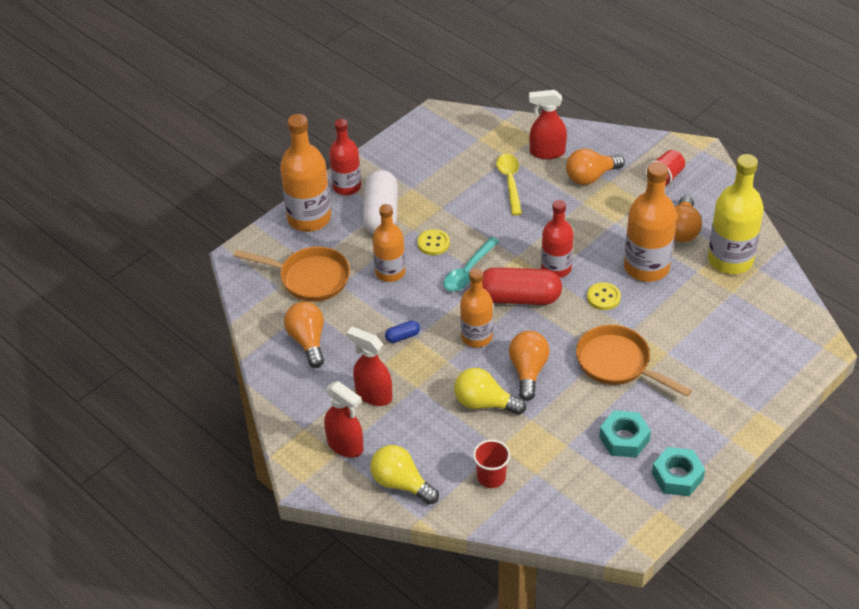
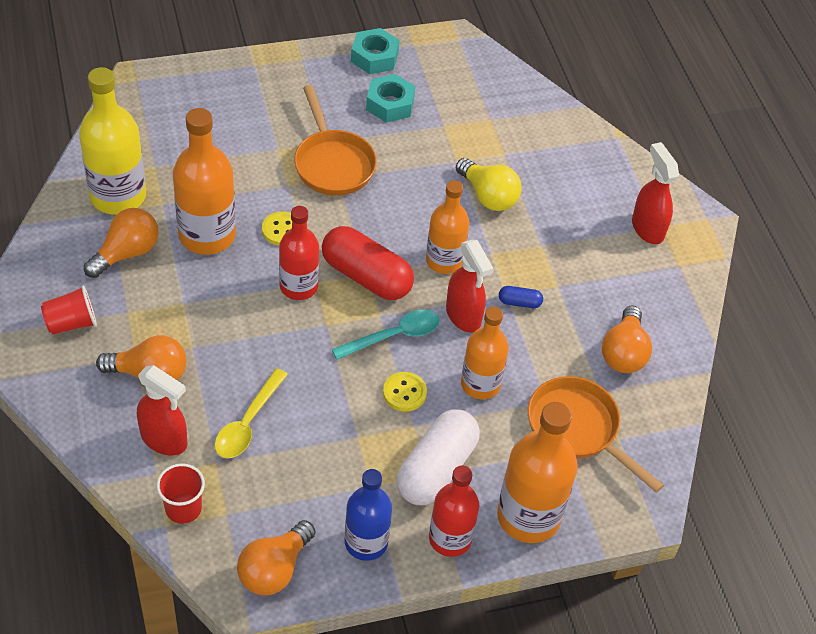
camera: 155 degrees left, 5 degrees up
red spray bottle [346,327,392,406] -> red spray bottle moved to [446,239,493,332]
yellow light bulb [370,445,439,504] -> none
red cup [473,440,510,488] -> red cup moved to [156,463,205,524]
orange light bulb [509,331,549,401] -> orange light bulb moved to [237,520,316,595]
none -> blue bottle [345,469,392,561]

